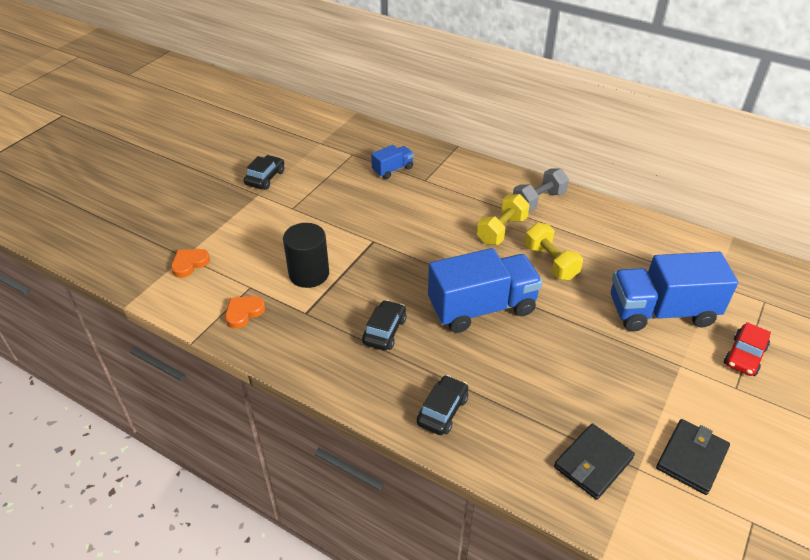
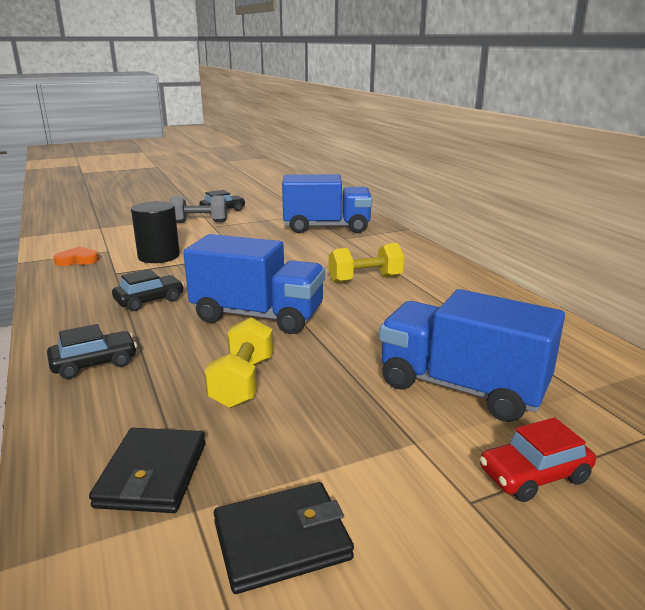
camera: 35 degrees right, 20 degrees down
orange heart [171,249,210,278] -> none
blue truck [371,145,414,179] -> blue truck [282,174,372,233], size x2.06
grey dumbbell [513,169,569,212] -> grey dumbbell moved to [170,195,227,223]
yellow dumbbell [525,223,583,280] -> yellow dumbbell moved to [204,317,273,408]
black wallet [554,423,635,500] -> black wallet turned 75 degrees counterclockwise [89,428,206,513]

